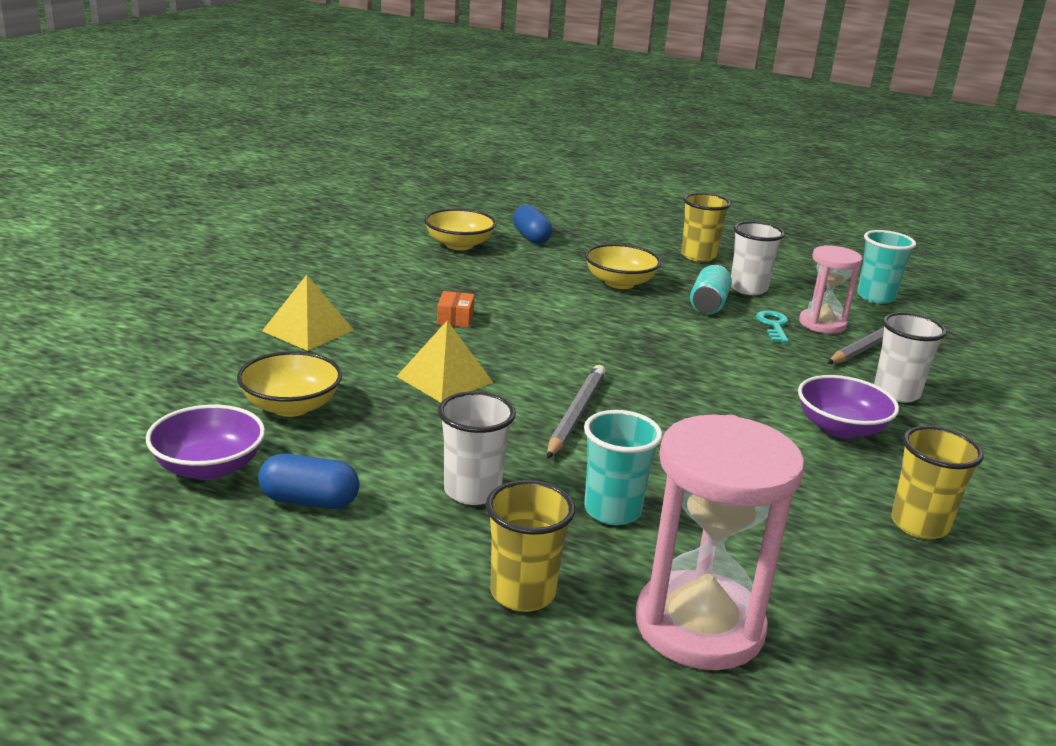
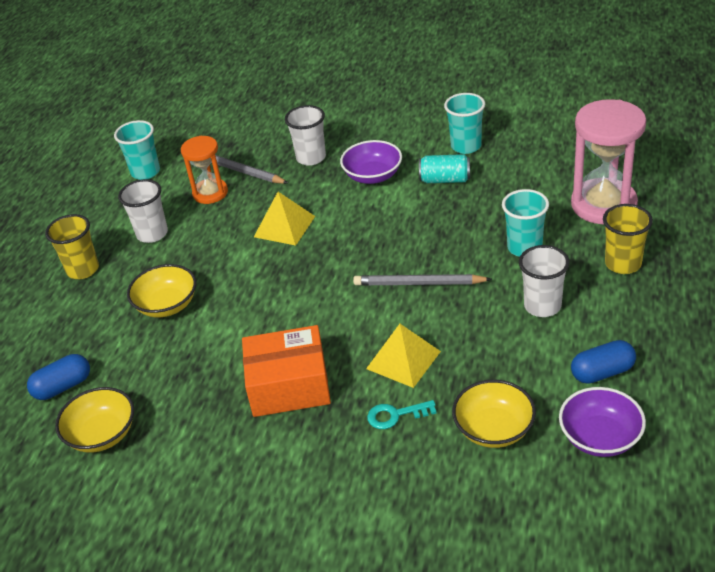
camera: 95 degrees left, 15 degrees up
blue capsule [258,454,359,509] -> blue capsule turned 75 degrees clockwise [571,340,636,384]
yellow pyramid [262,275,354,351] -> yellow pyramid moved to [254,192,315,246]
orange box [437,291,474,328] -> orange box [242,325,331,417], size x2.33
turquoise can [690,265,732,314] -> turquoise can moved to [419,154,470,183]
turquoise key [756,310,789,343] -> turquoise key moved to [367,400,437,429]
pink hourglass [799,245,862,334] -> orange hourglass [181,136,228,204]
yellow cup [891,426,984,540] -> turquoise cup [444,93,485,154]

